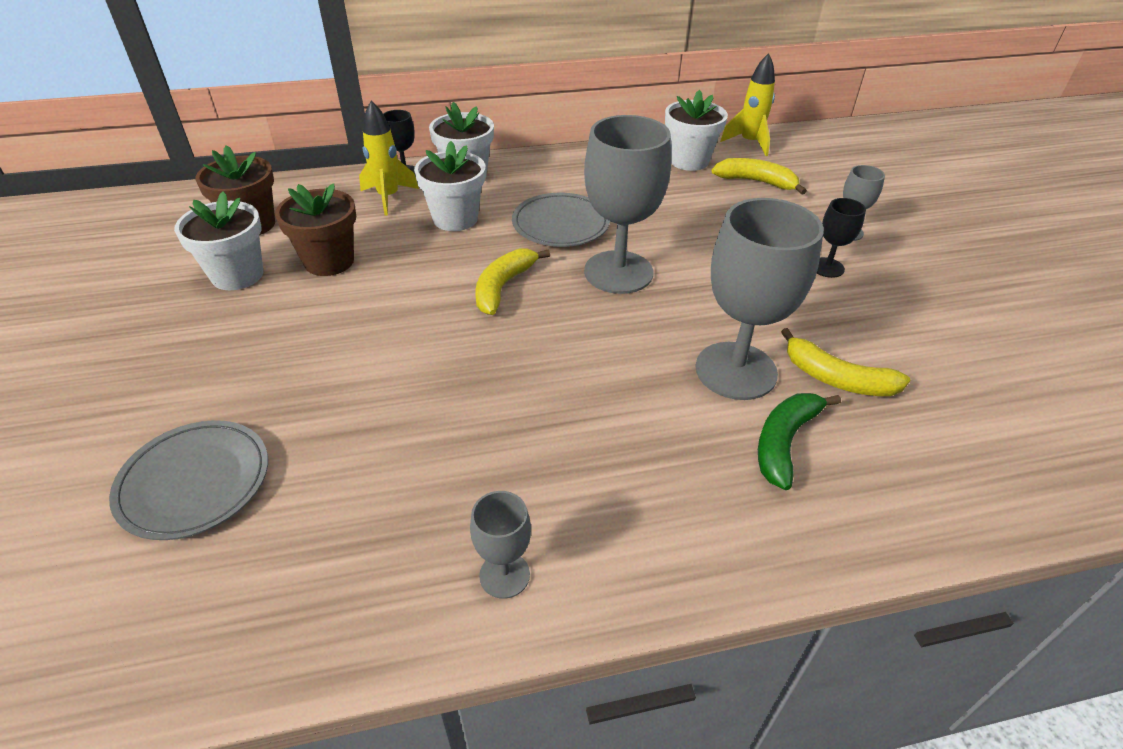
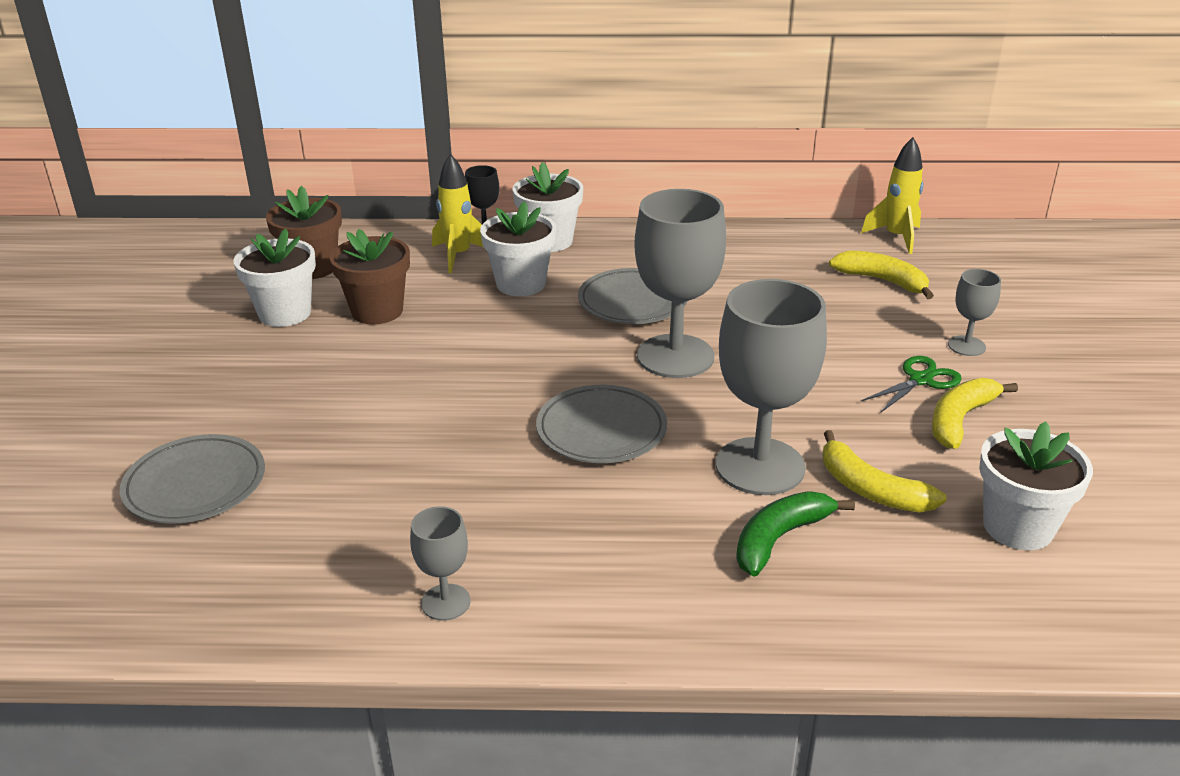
camera: 15 degrees right, 10 degrees down
yellow banana [475,249,550,315] -> yellow banana moved to [932,378,1018,449]
white flower pot [665,90,728,171] -> white flower pot moved to [979,421,1093,550]
black goblet [817,198,866,278] -> green scissors [862,356,962,413]
none -> grey plate [536,385,667,463]

